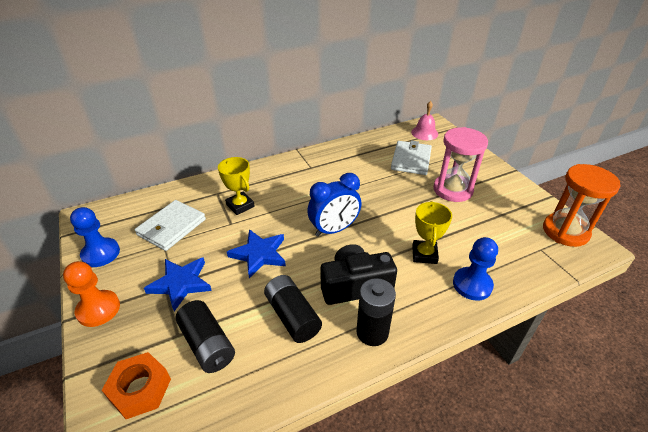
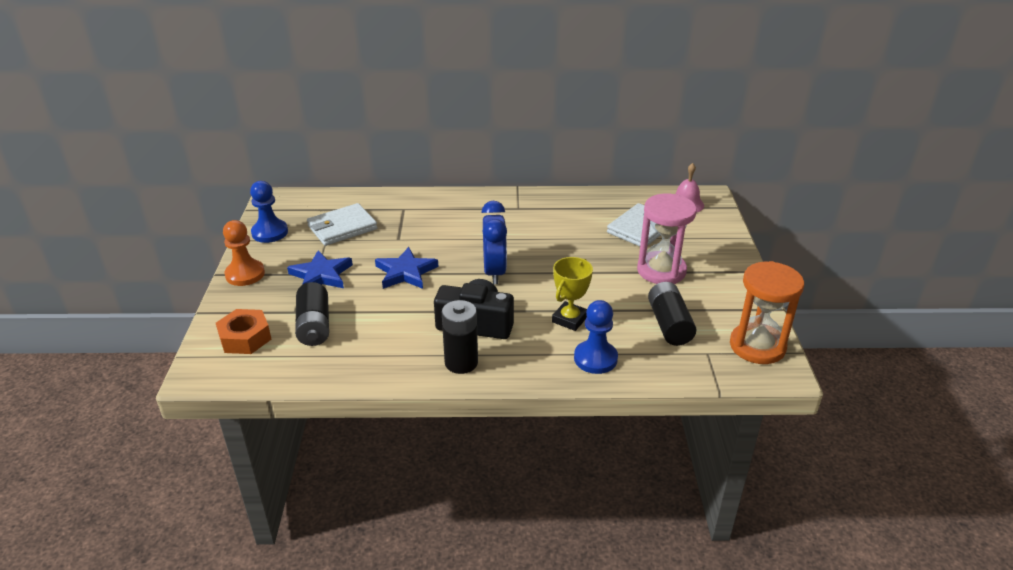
camera: 25 degrees right, 5 degrees down
yellow trophy [218,157,255,215] -> none
black battery [264,275,322,343] -> black battery moved to [648,282,696,346]
blue clock [307,173,361,237] -> blue clock turned 90 degrees counterclockwise [481,201,507,284]

